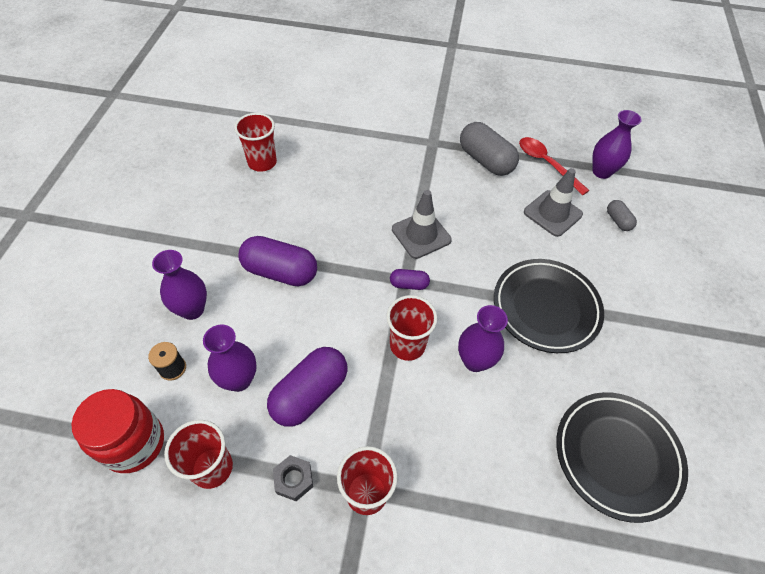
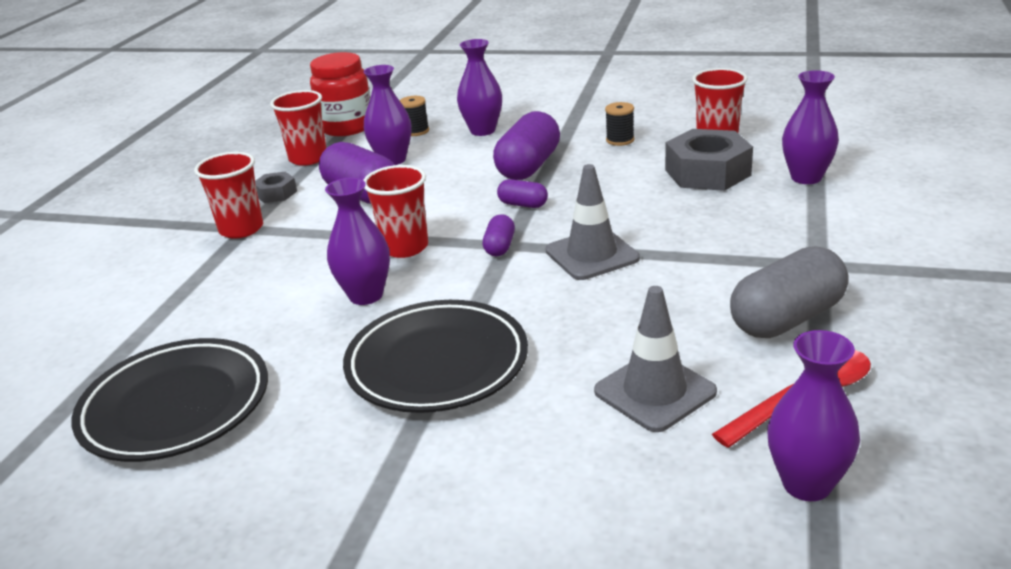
camera: 100 degrees right, 25 degrees down
grey capsule [607,200,637,231] -> none
none -> purple capsule [497,179,548,208]
none -> black spool [605,102,634,146]
none -> grey nut [665,129,753,191]
none -> purple vase [782,70,839,184]

